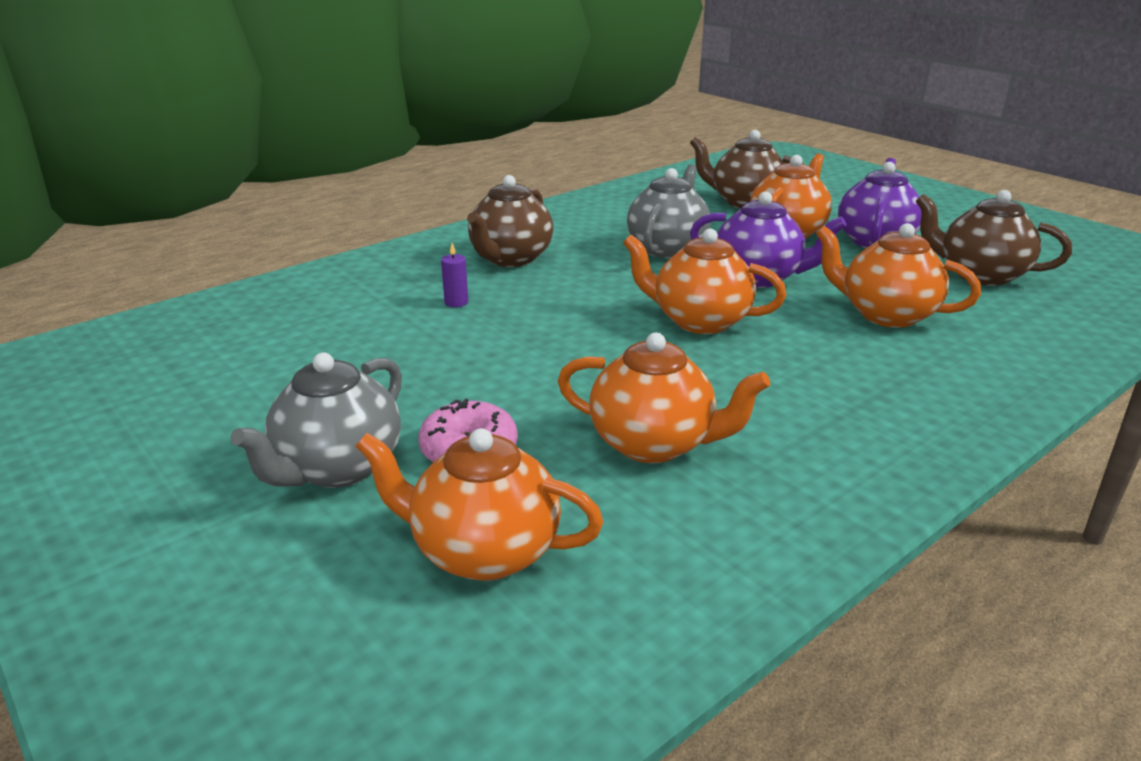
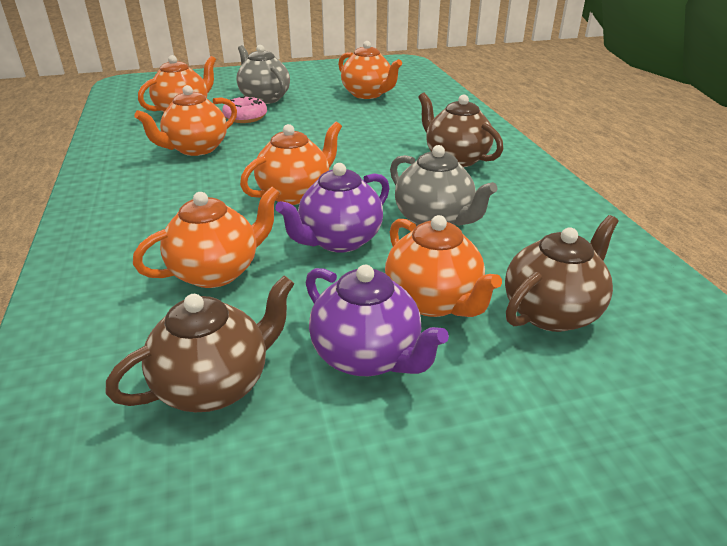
camera: 115 degrees right, 5 degrees up
purple candle [441,243,468,307] -> none
none -> orange teapot [338,41,402,99]

